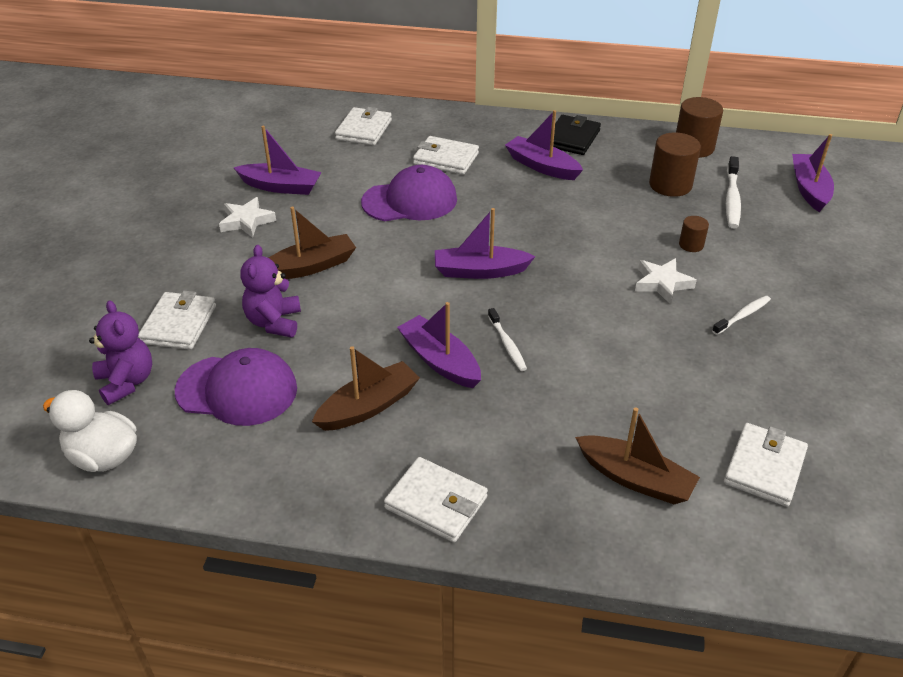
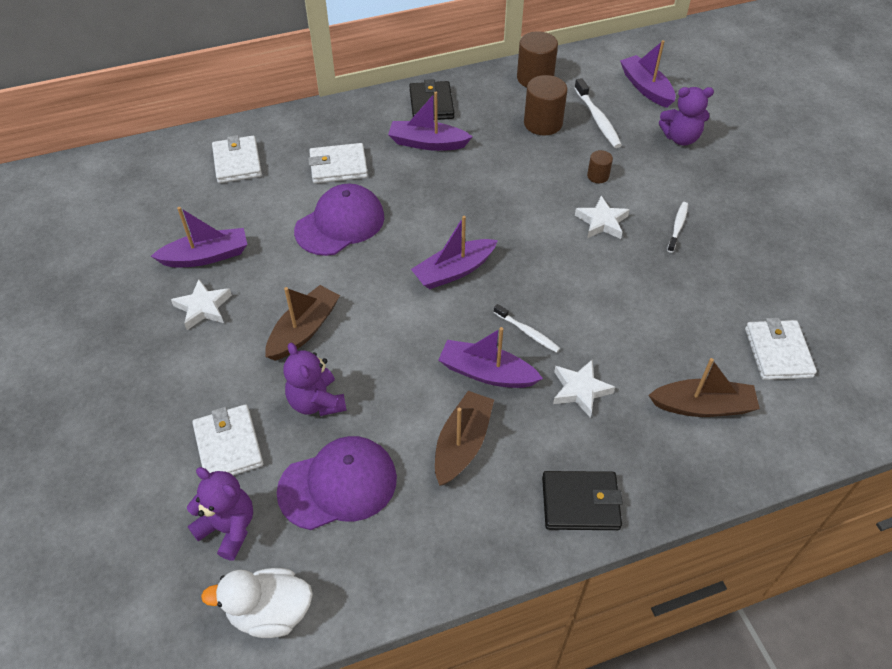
camera: 30 degrees left, 10 degrees up
white wallet [384,457,488,543] -> black wallet [542,471,623,530]
none -> white star [553,360,615,418]
none -> purple teddy bear [659,87,714,146]

